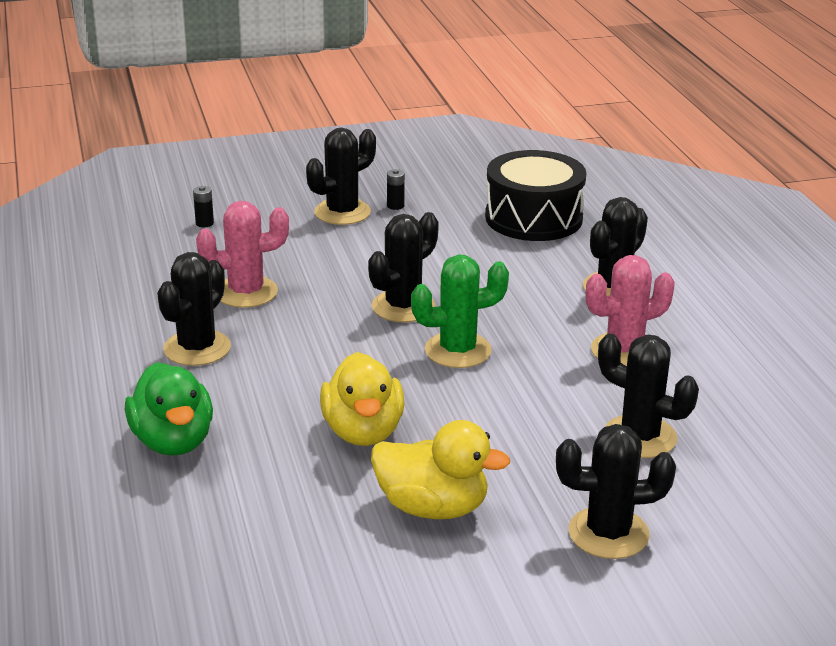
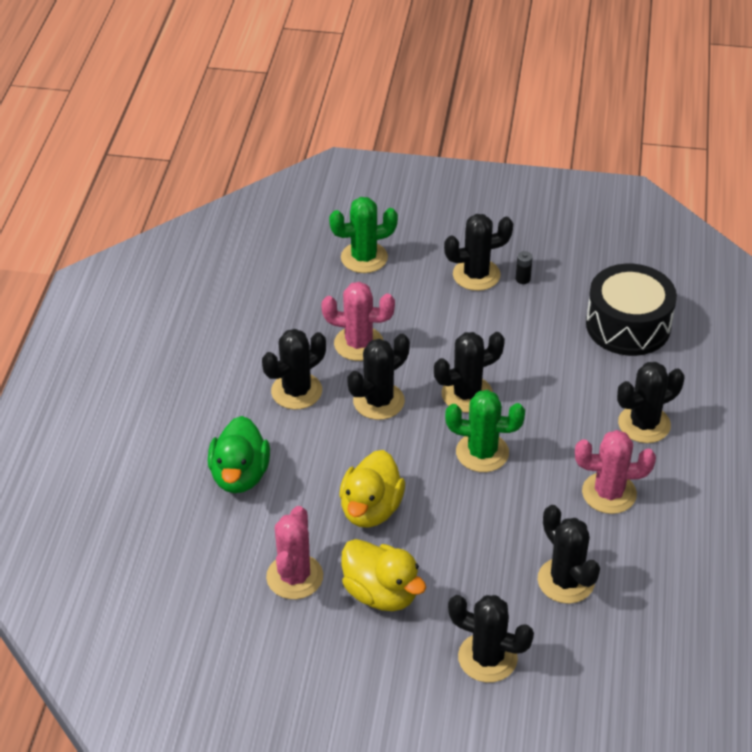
camera: 25 degrees right, 15 degrees up
black battery [193,186,214,227] -> green cactus [329,197,398,273]
none -> pink cactus [266,506,323,599]
none -> black cactus [347,334,410,420]

